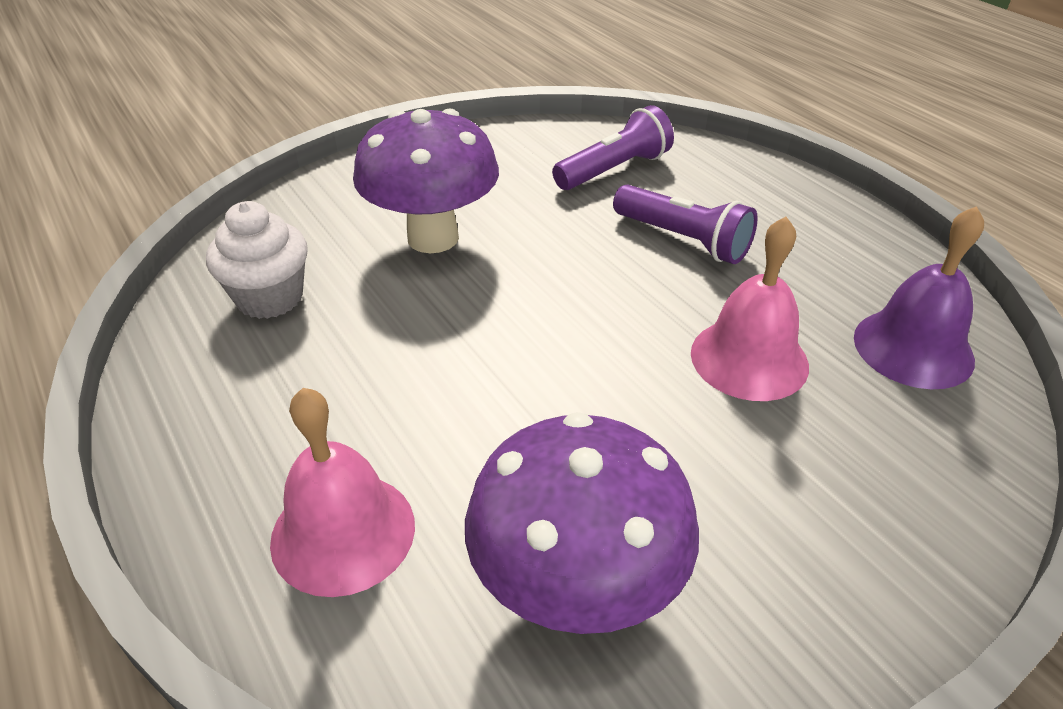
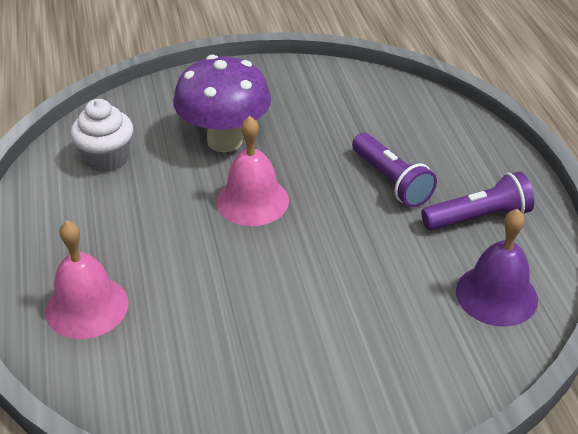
camera: 20 degrees right, 0 degrees up
purple mushroom [465,412,699,634] -> none
purple flashlight [552,105,674,190] -> purple flashlight moved to [421,171,534,230]
pink bell [691,217,809,401] -> pink bell moved to [216,116,289,226]

